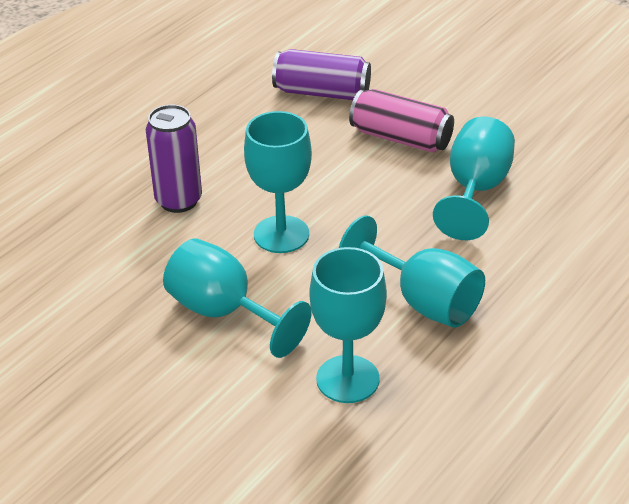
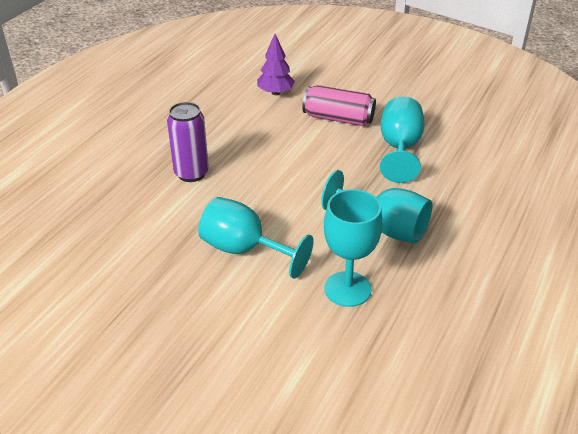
camera: 10 degrees left, 0 degrees up
turquoise goblet [244,111,312,253] -> none
purple can [272,49,371,100] -> purple tree [257,34,295,95]

